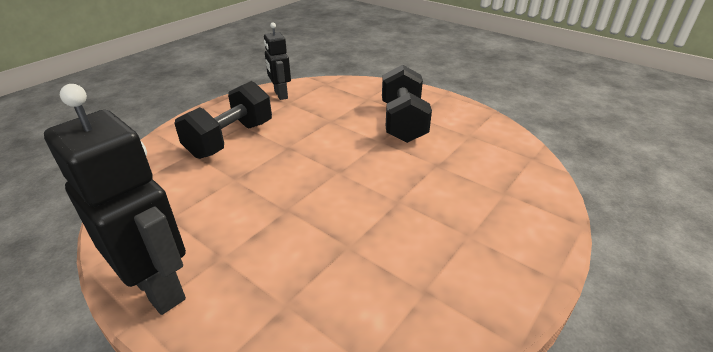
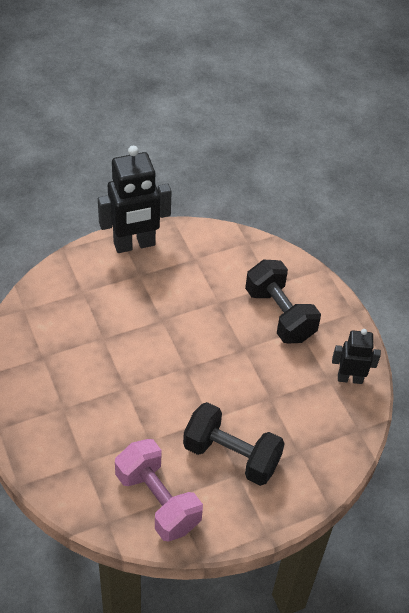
camera: 115 degrees right, 15 degrees up
none -> pink dumbbell [115,439,203,542]

